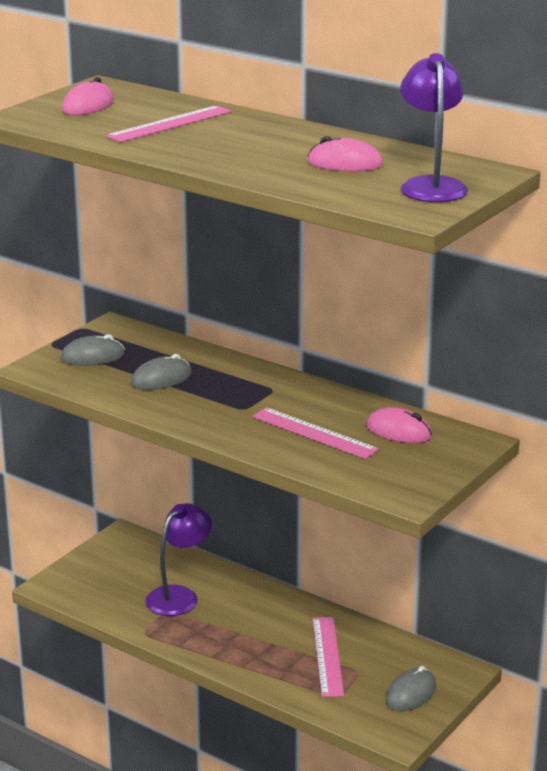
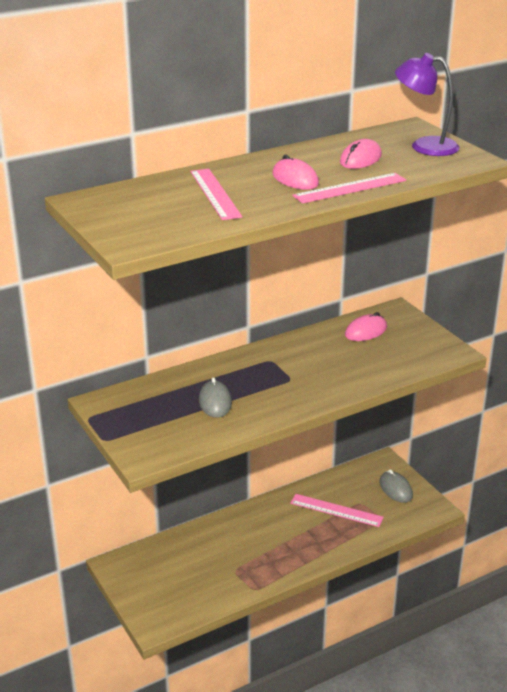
camera: 65 degrees left, 5 degrees up
grey mouse [60,334,125,366] -> none
pink mouse [62,77,114,115] -> pink mouse moved to [273,155,319,190]
purple lamp [145,503,212,616] -> none
pink ruler [252,407,379,459] -> pink ruler moved to [292,173,406,204]

